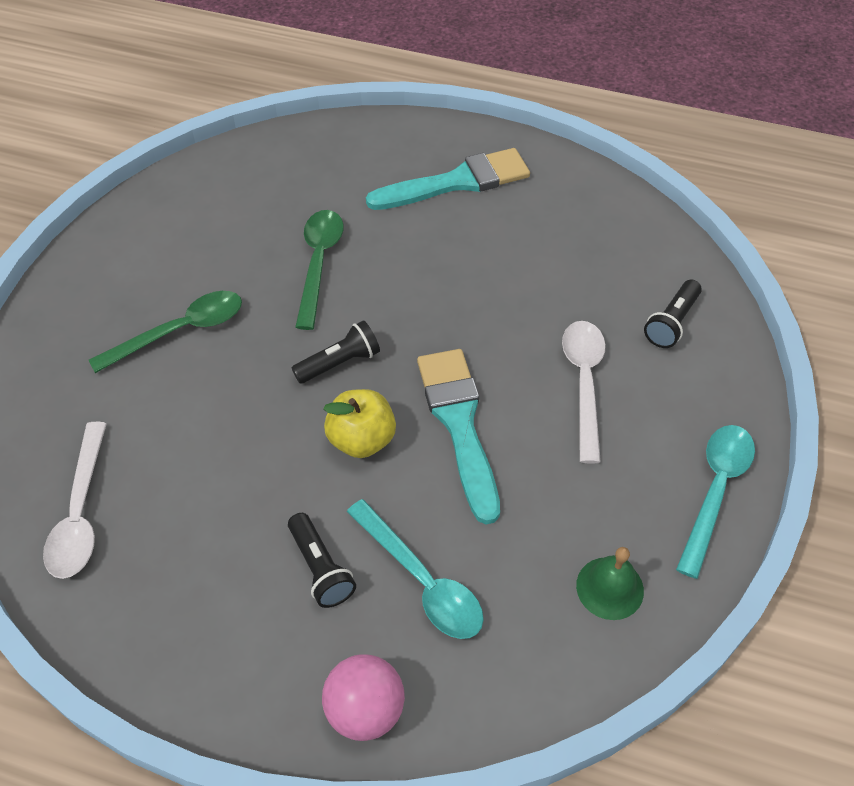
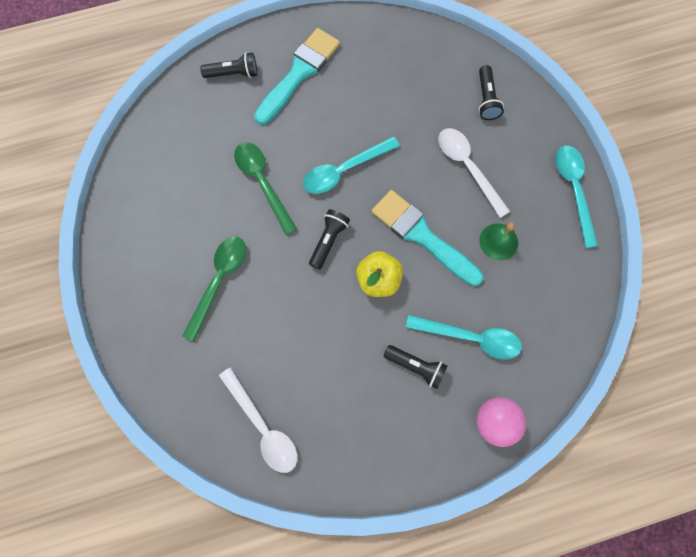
camera: 35 degrees left, 20 degrees up
green bell [576,547,644,620] -> green bell moved to [479,222,518,260]
none -> black flashlight [200,52,257,78]
none -> turquoise spoon [303,136,400,194]

